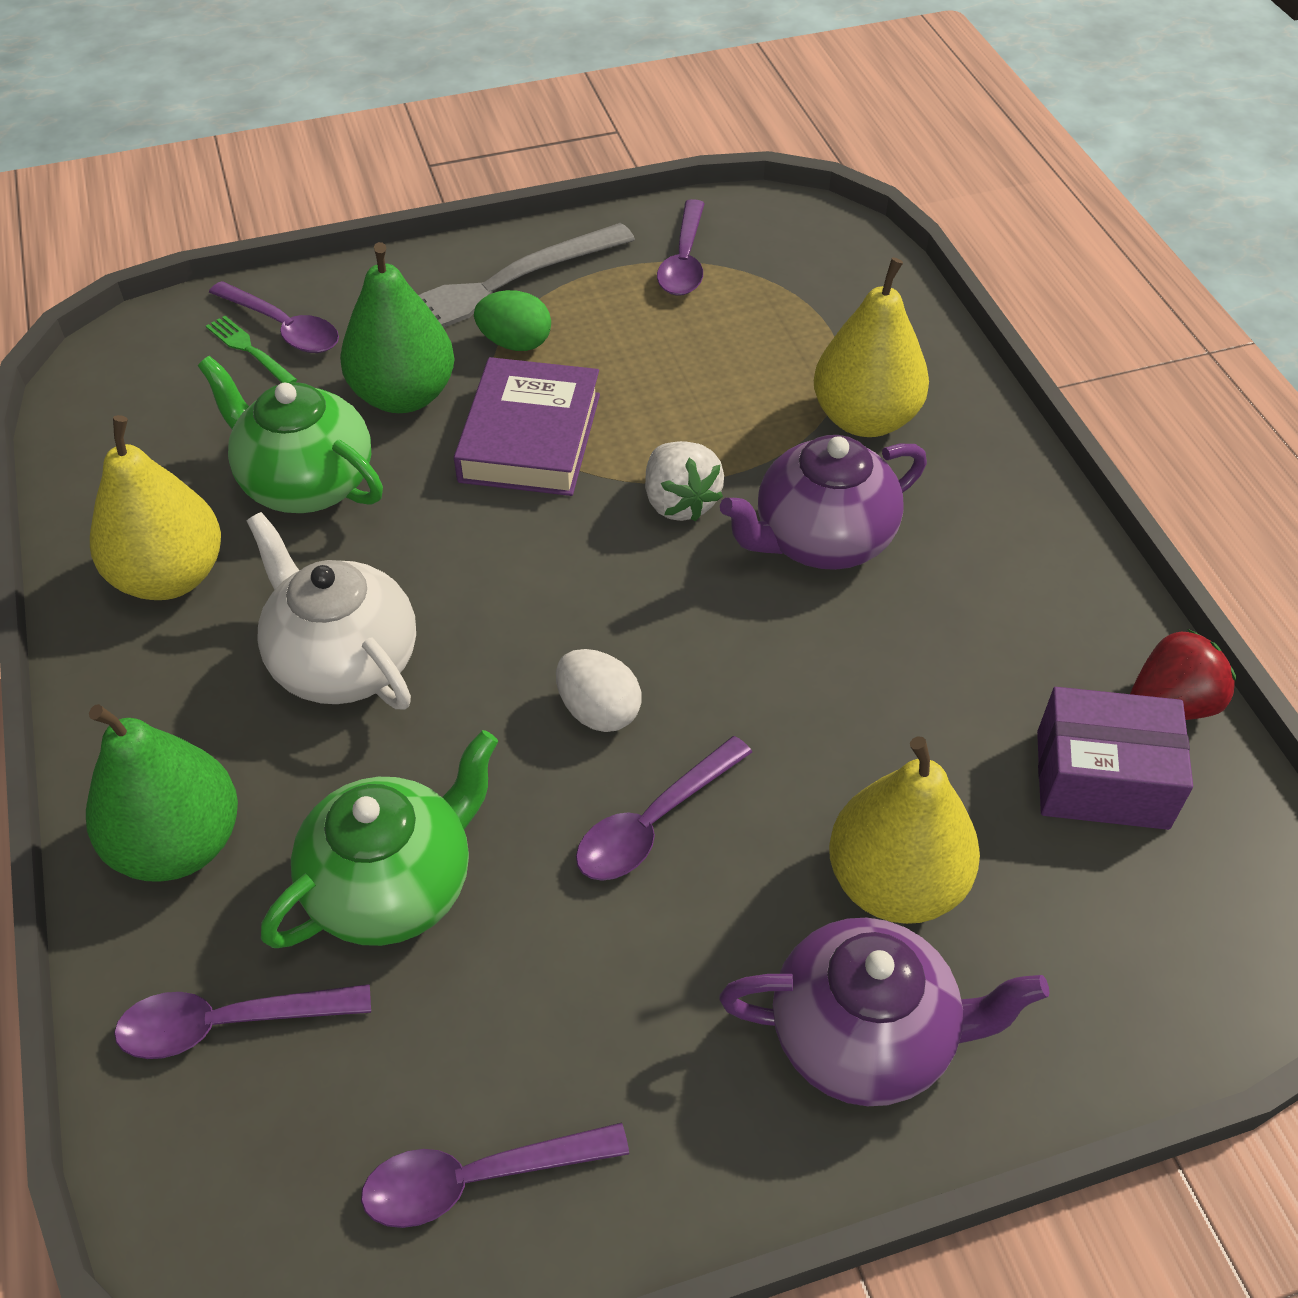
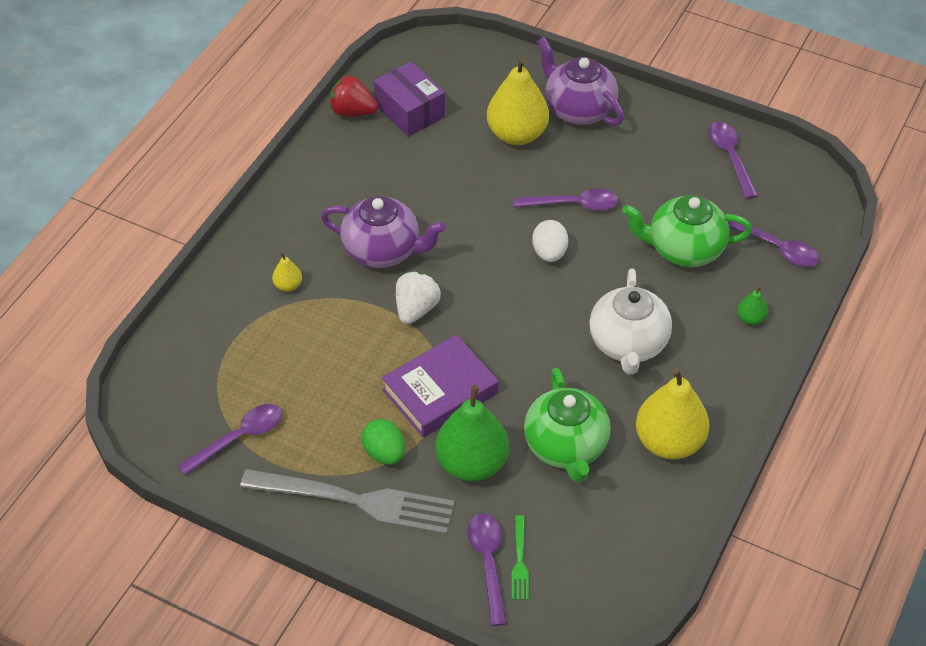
camera: 135 degrees left, 0 degrees up
green pear [86,704,238,881] -> green pear [737,286,768,325], size x0.44
purple spoon [361,1123,629,1228] -> purple spoon turned 135 degrees counterclockwise [709,122,758,199]
yellow pear [814,257,929,437] -> yellow pear [272,252,302,292], size x0.44

